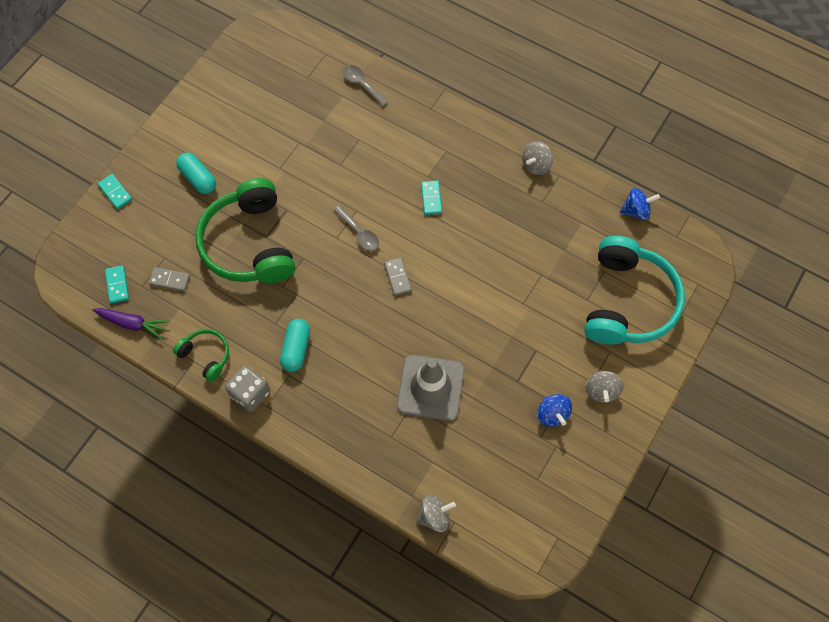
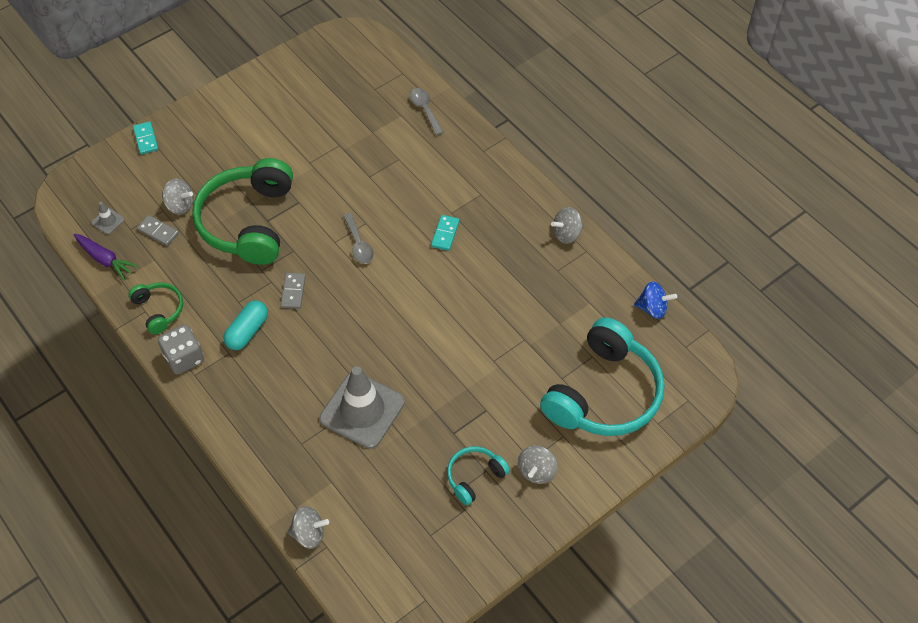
camera: 20 degrees right, 10 degrees down
turquoise domino [105,265,129,304] -> grey traffic cone [92,202,125,234]
turquoise capsule [176,153,216,194] -> none
grey domino [384,257,412,296] -> grey domino moved to [281,273,306,309]
blue spinning top [537,394,572,427] -> turquoise headphones [447,446,510,505]
none -> grey spinning top [162,179,194,215]

